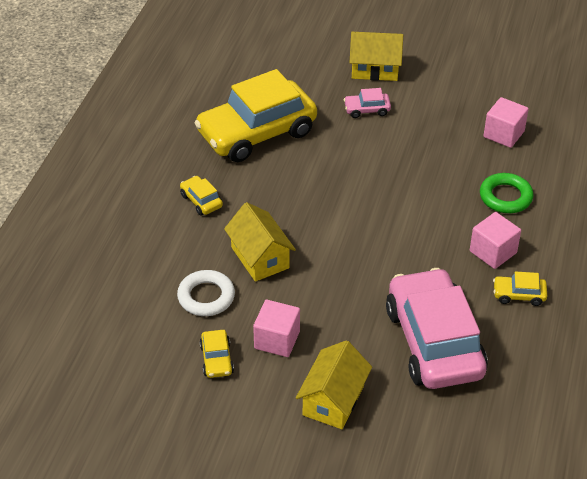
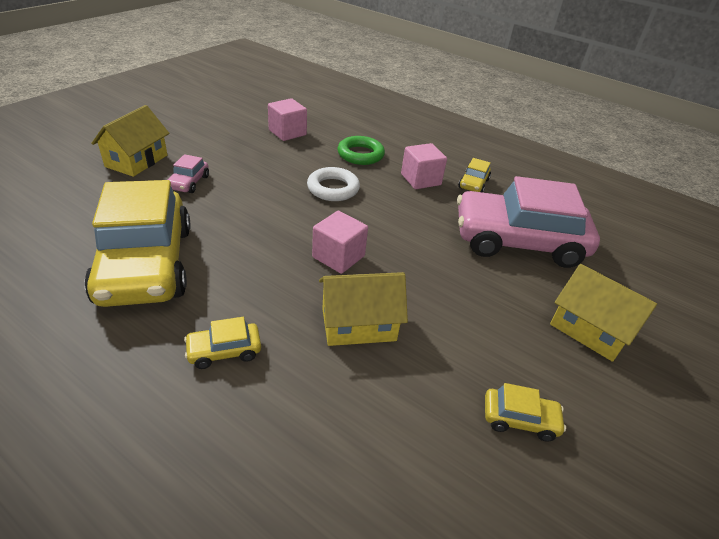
camera: 75 degrees left, 5 degrees down
white ring [177,270,235,316] -> white ring moved to [307,167,360,201]
pink cube [253,300,300,357] -> pink cube moved to [312,211,368,274]

